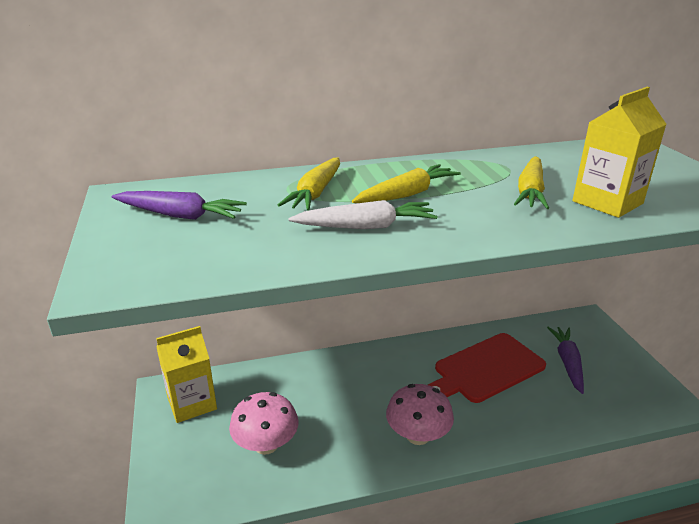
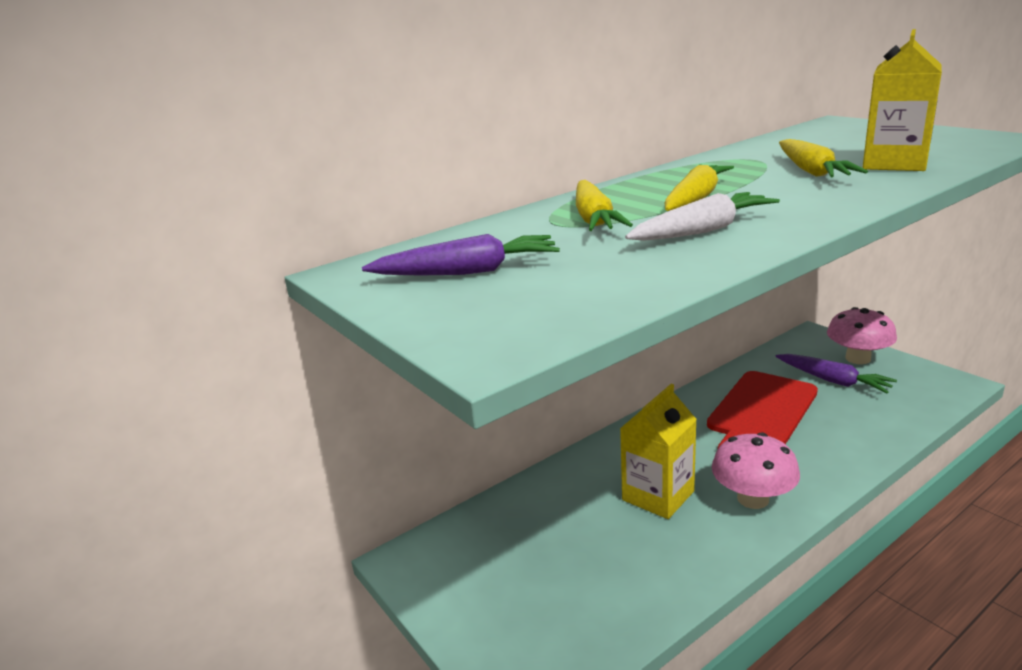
camera: 20 degrees left, 5 degrees down
yellow carton [156,326,217,423] -> yellow carton moved to [620,384,697,519]
pink mushroom [229,392,299,455] -> pink mushroom moved to [827,307,897,364]
purple carrot [547,327,584,394] -> purple carrot turned 150 degrees clockwise [775,354,897,393]

